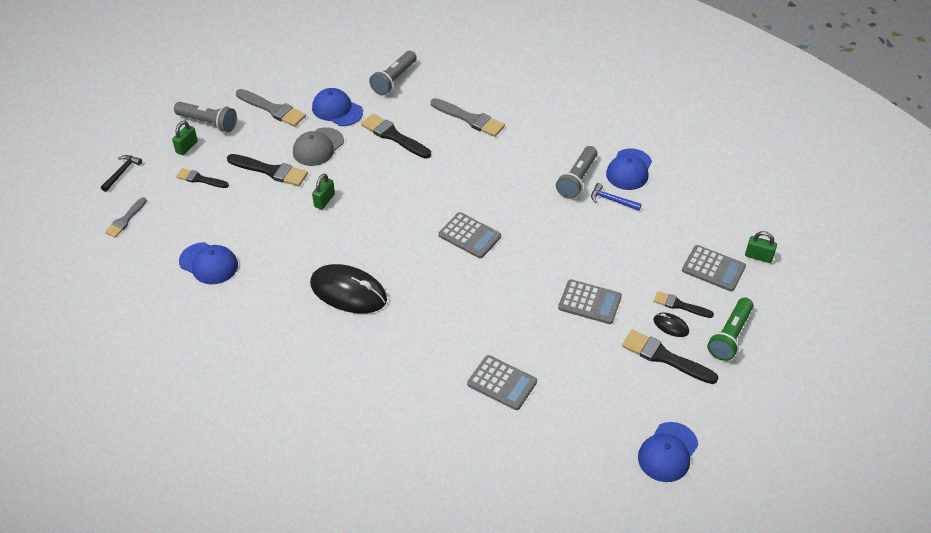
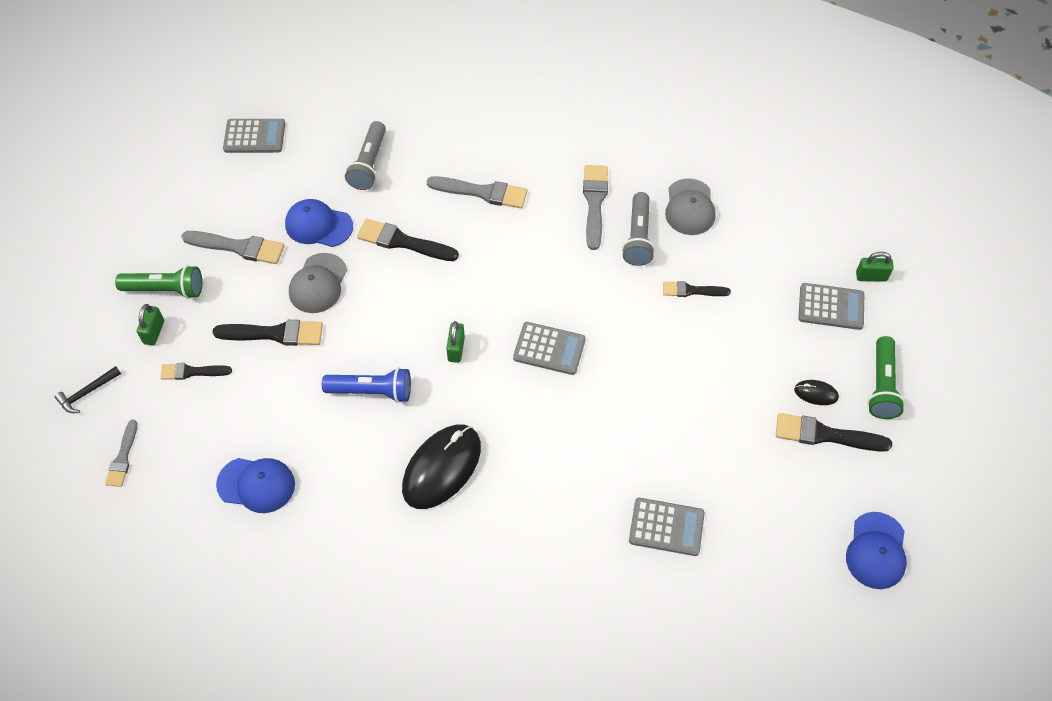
camera: 20 degrees left, 10 degrees up
black hammer [101,155,142,192] -> black hammer turned 135 degrees counterclockwise [55,366,121,413]
grey flashlight [174,102,237,132] -> green flashlight [115,265,202,299]
black mouse [310,264,387,314] -> black mouse turned 60 degrees counterclockwise [402,424,481,509]
green padlock [312,174,335,209] -> green padlock moved to [446,321,465,363]
grey calculator [558,279,622,324] -> grey calculator moved to [223,119,285,153]
blue hammer [591,183,642,211] -> none
blue cap [606,149,652,190] -> grey cap [665,178,715,235]
black brush [653,291,714,318] -> black brush moved to [663,281,731,297]
none -> blue flashlight [322,367,411,403]
none -> grey brush [583,165,608,250]

